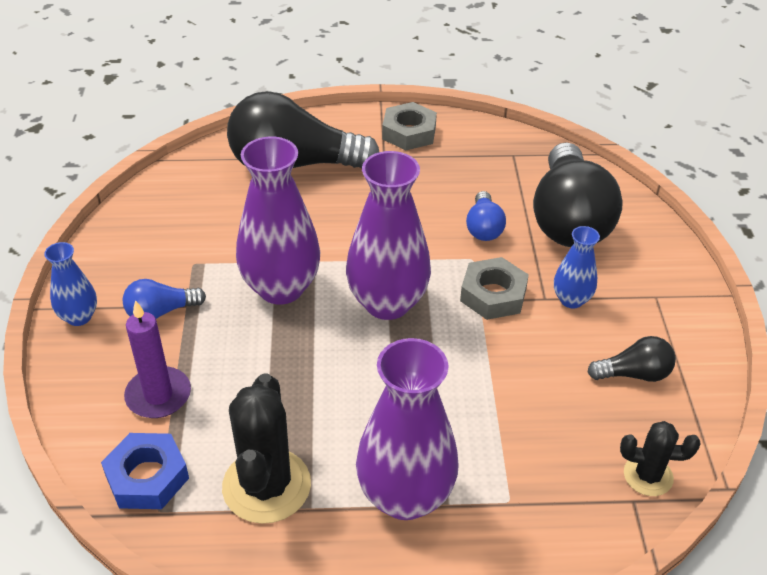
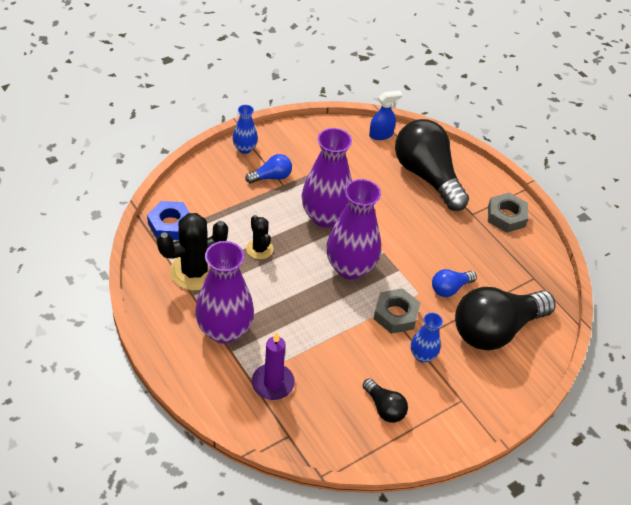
camera: 55 degrees right, 5 degrees up
blue light bulb [123,279,206,319] -> blue light bulb turned 120 degrees clockwise [245,154,292,184]
purple candle [124,300,191,418] -> purple candle moved to [252,332,295,400]
black cactus [620,421,701,496] -> black cactus moved to [246,215,273,259]
none -> blue spray bottle [369,90,402,140]

